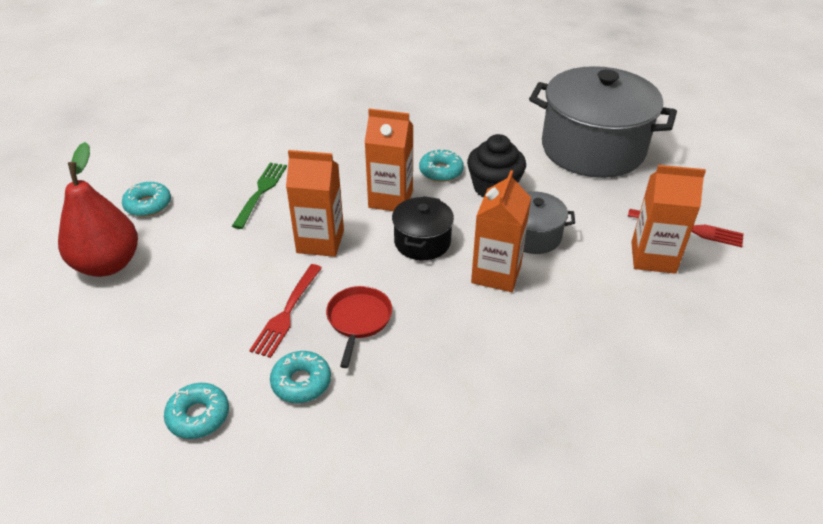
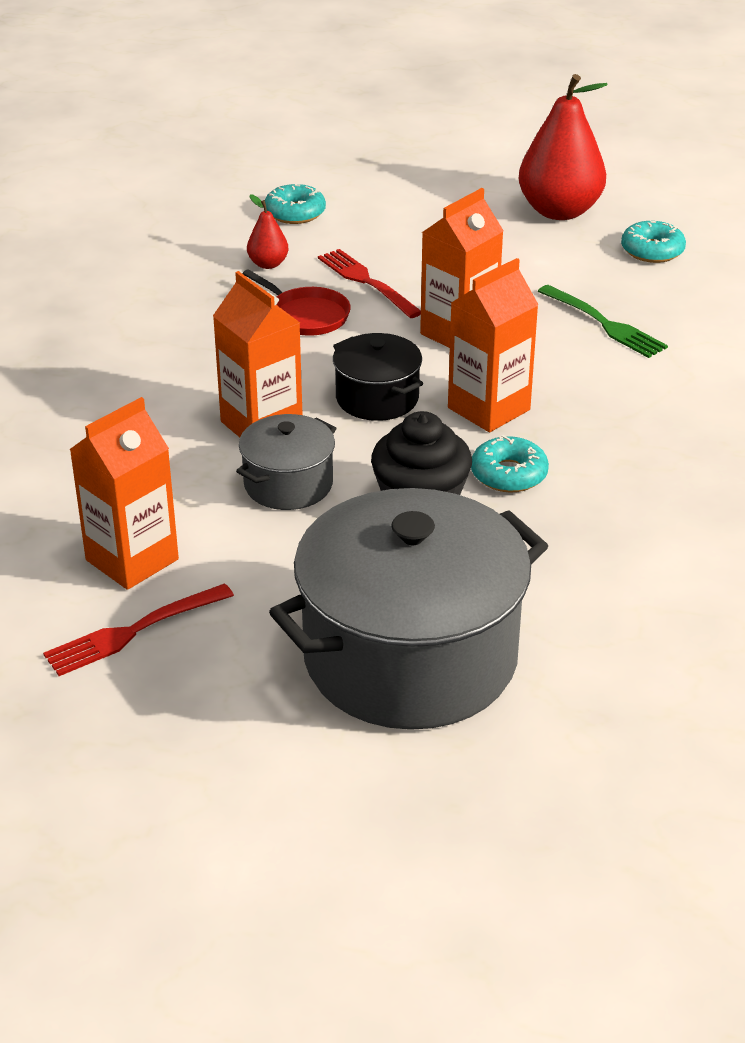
camera: 125 degrees right, 5 degrees down
turquoise donut [270,351,331,403] -> red pear [247,194,288,269]

